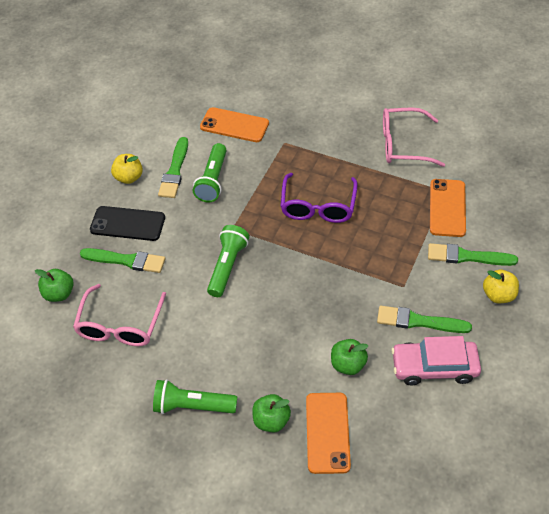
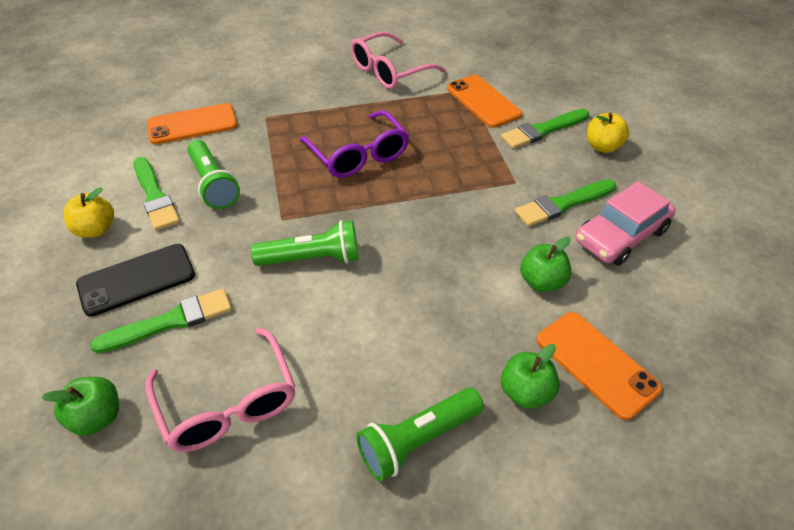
camera: 40 degrees left, 5 degrees down
green flashlight [207,225,249,297] -> green flashlight turned 105 degrees clockwise [251,220,359,266]

